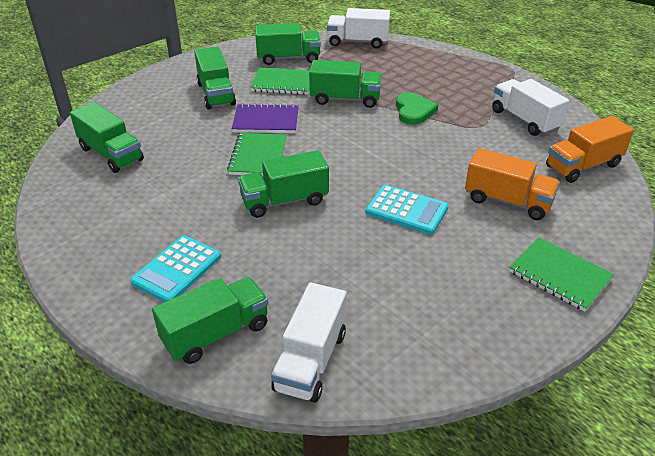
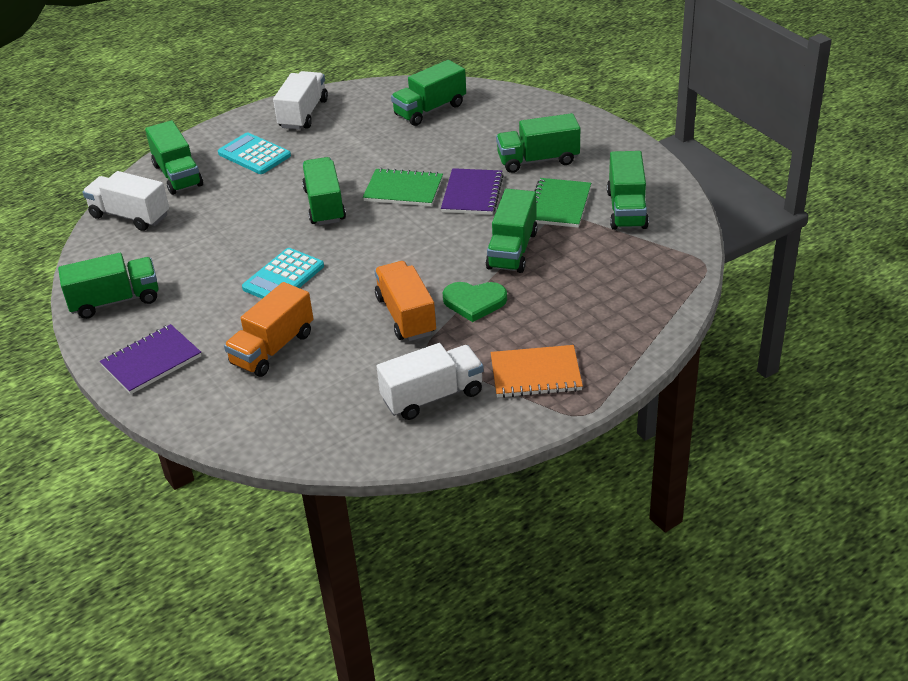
camera: 100 degrees right, 0 degrees up
white truck [327,8,390,49] -> white truck moved to [273,71,328,130]
green notebook [509,238,614,312] -> purple notebook [100,324,201,394]
orange truck [546,116,634,183] -> orange truck moved to [374,261,436,341]
none -> green truck [58,253,159,319]
none -> orange notebook [491,345,583,398]

